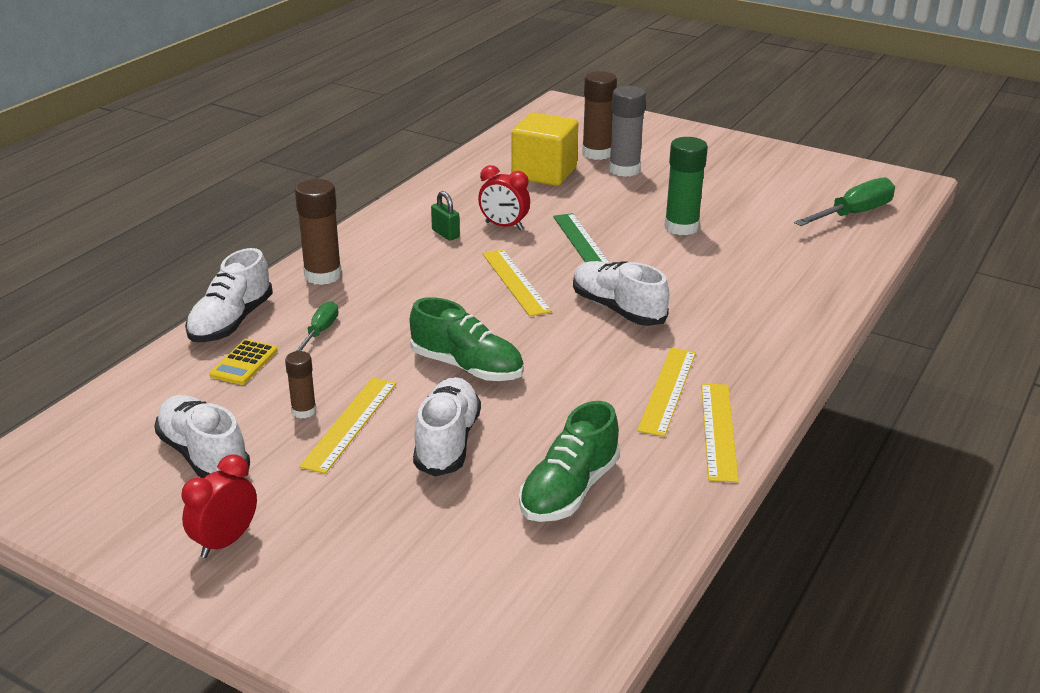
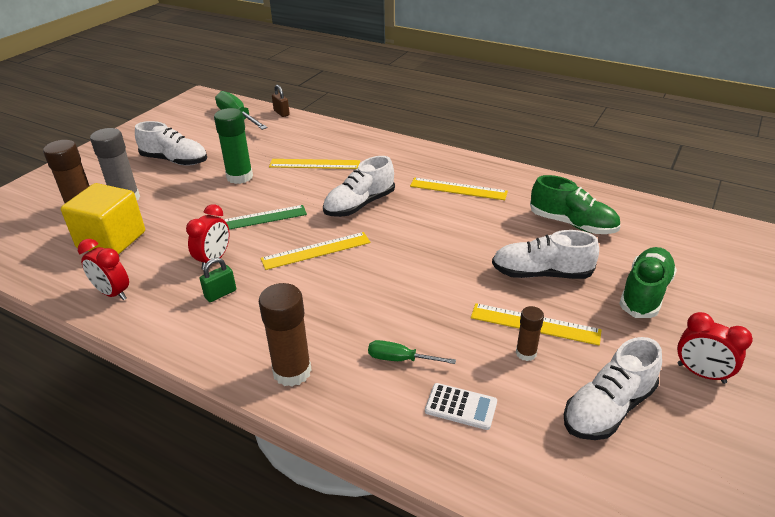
camera: 90 degrees left, 5 degrees up
white shoe [185,248,273,342] -> white shoe moved to [135,121,207,166]
yellow calculator [209,339,277,385] -> white calculator [425,383,497,430]
green shoe [410,297,524,381] -> green shoe moved to [619,247,677,318]
yellow ruler [701,383,739,483] -> yellow ruler moved to [269,159,360,169]
none -> red clock [78,239,129,300]
none -> brown padlock [272,85,290,117]

